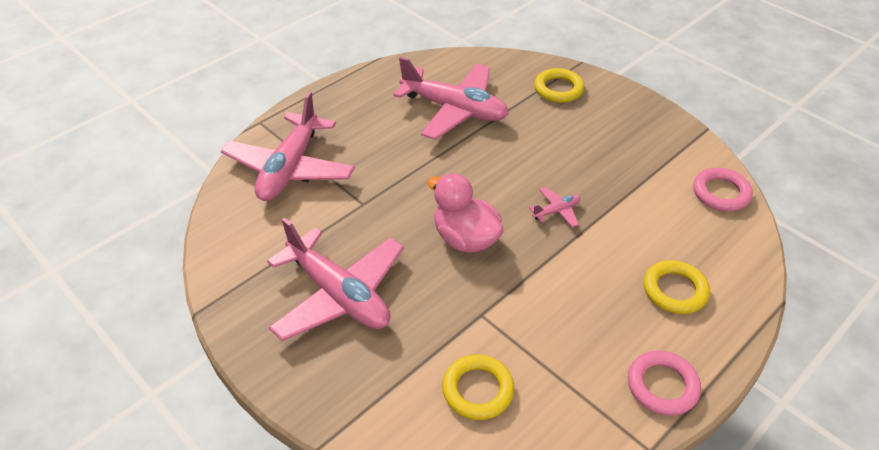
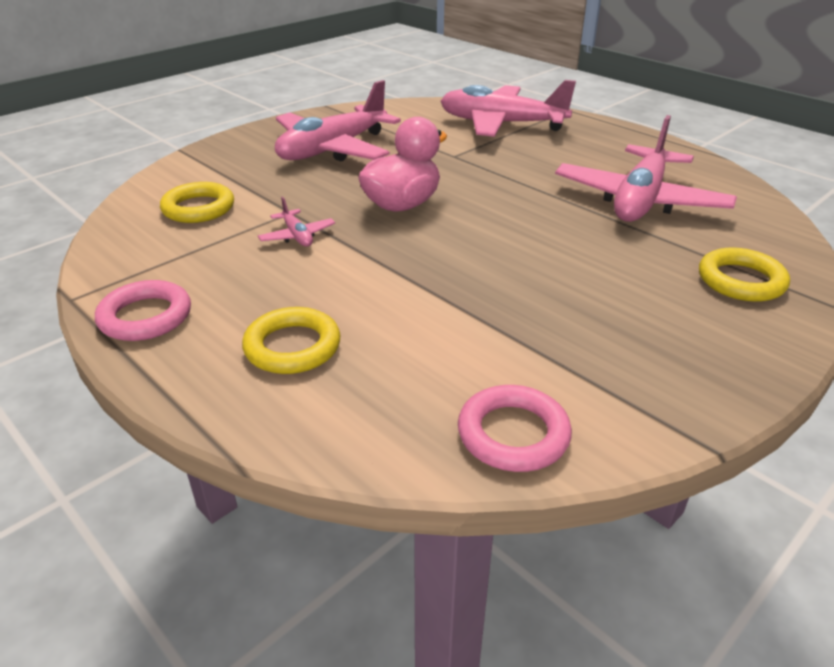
camera: 90 degrees right, 10 degrees down
pink plane [529,187,581,228] -> pink plane moved to [258,196,335,247]

